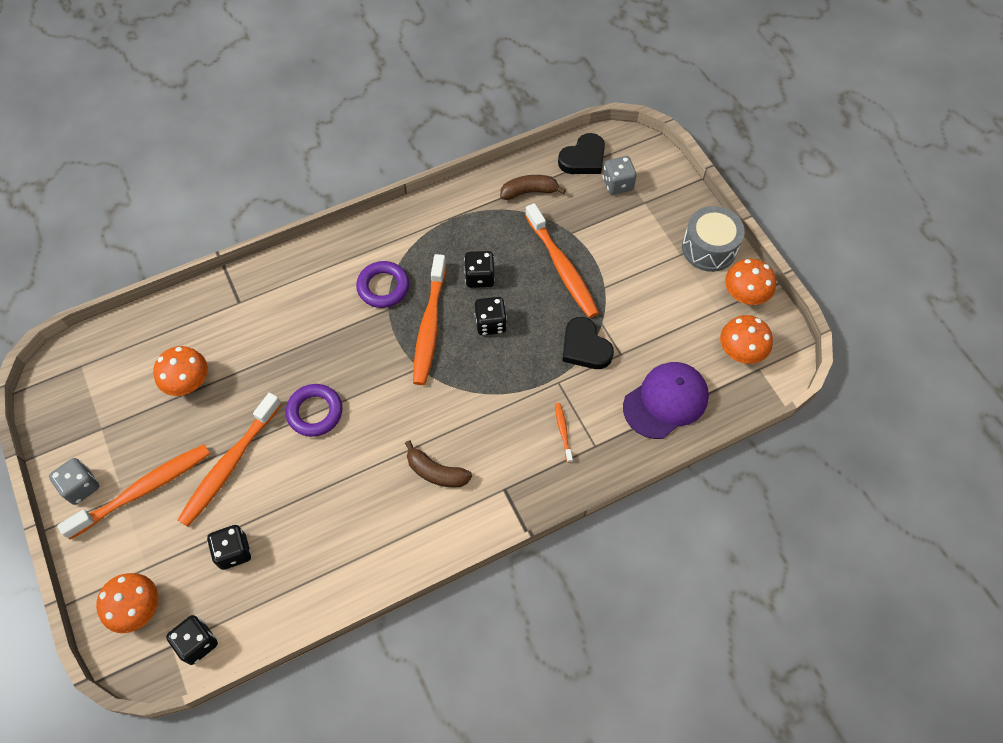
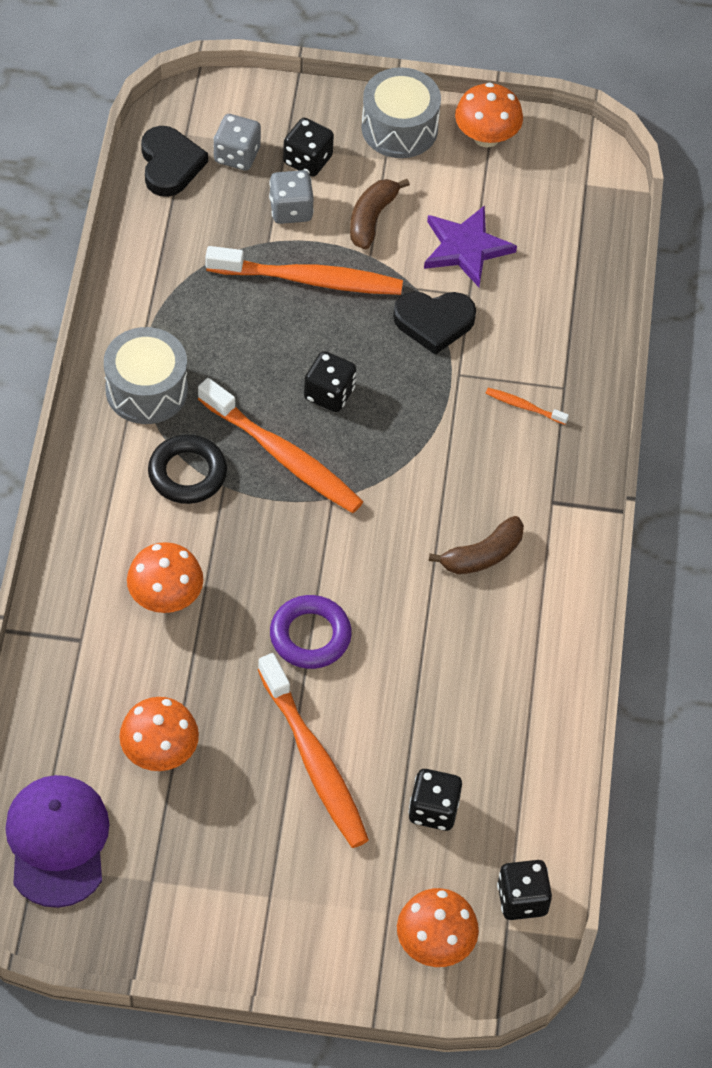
camera: 60 degrees left, 5 degrees down
grey dice [49,458,99,505] -> grey dice moved to [269,170,314,224]
orange toothbrush [57,444,210,540] -> none
purple ring [356,261,409,308] -> black ring [148,434,227,504]
black dice [464,251,495,288] -> black dice moved to [283,118,334,177]
brown banana [500,175,566,200] -> brown banana moved to [350,179,410,249]
purple cap [623,362,709,439] -> purple cap moved to [5,775,110,908]
orange mushroom [720,315,773,364] -> orange mushroom moved to [127,542,203,613]
none -> grey drum [104,327,188,424]
none -> purple star [424,205,517,287]

